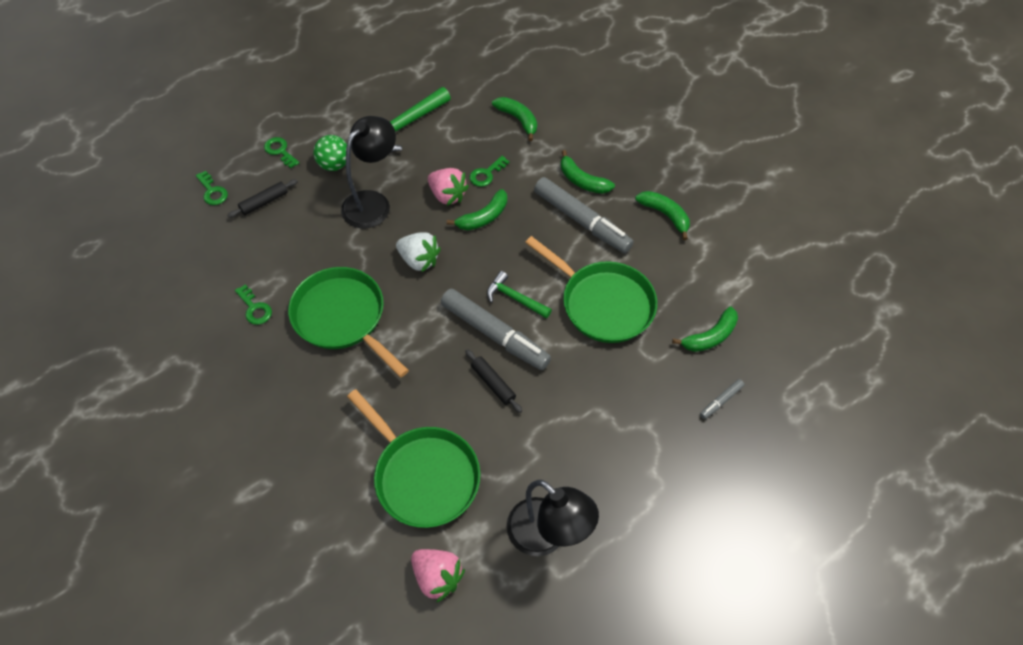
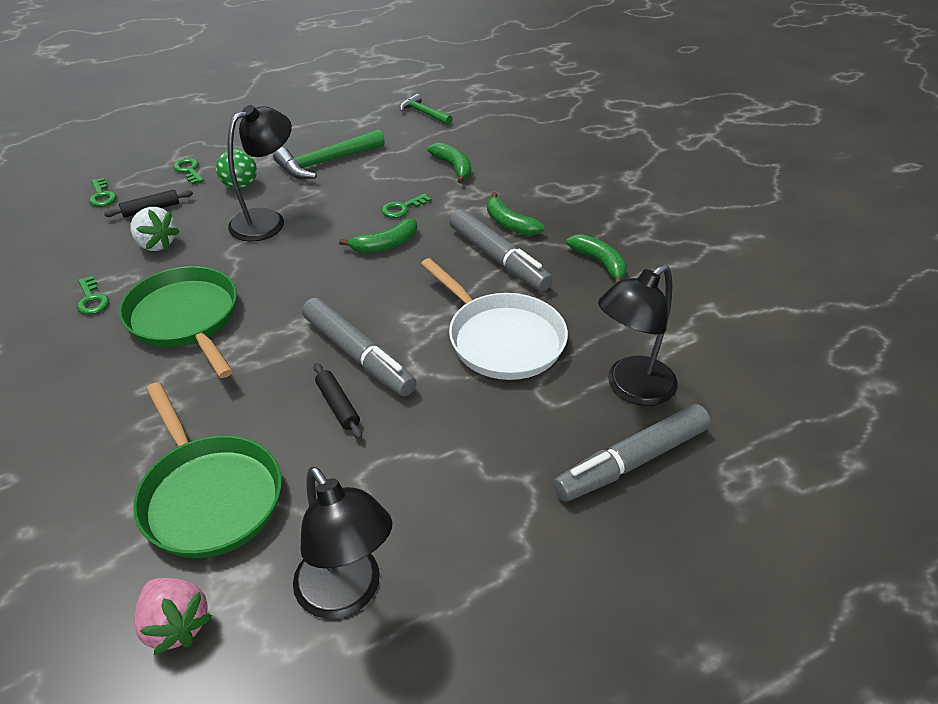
camera: 10 degrees right, 15 degrees down
white strawberry [396,232,441,273] -> white strawberry moved to [130,207,180,251]
pink strawberry [428,168,469,206] -> none
green hammer [487,271,552,319] -> green hammer moved to [400,94,453,125]
green pan [525,236,657,343] -> white pan [421,258,568,380]
green banana [672,307,738,352] -> black lamp [598,265,678,406]
grey marker [700,379,745,419] -> grey marker [553,404,711,502], size x2.29

